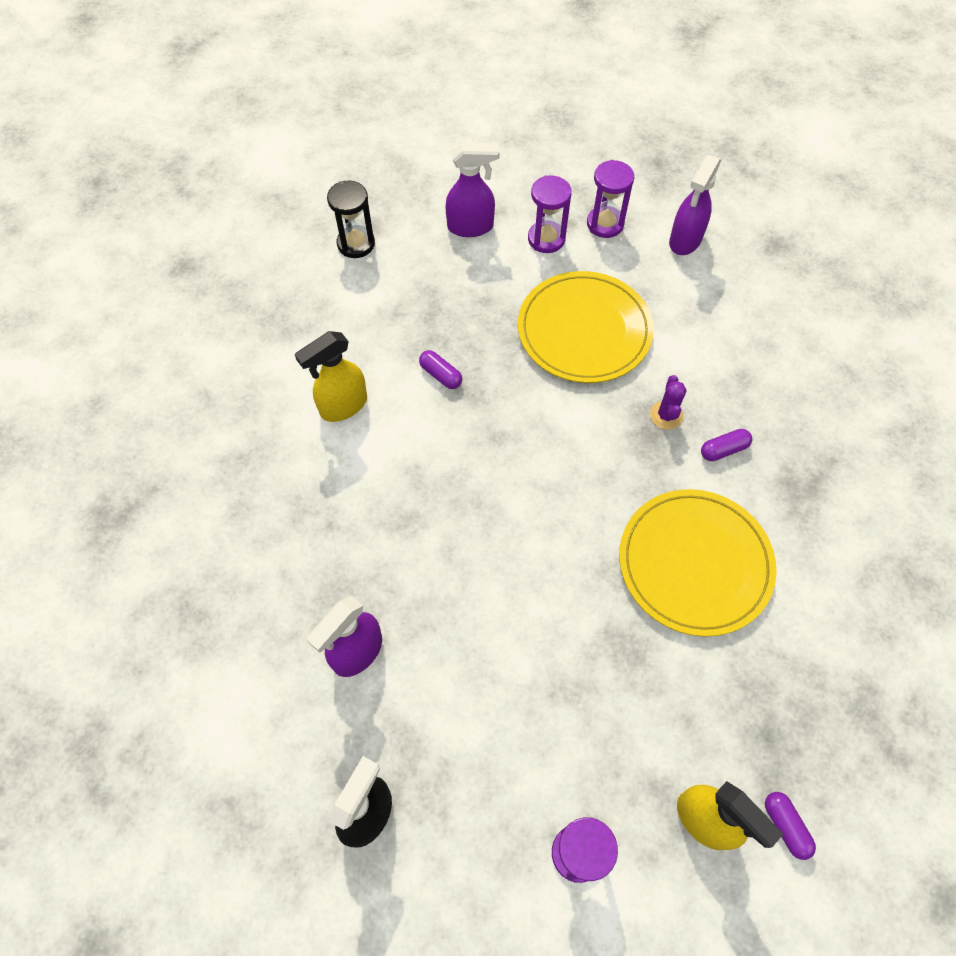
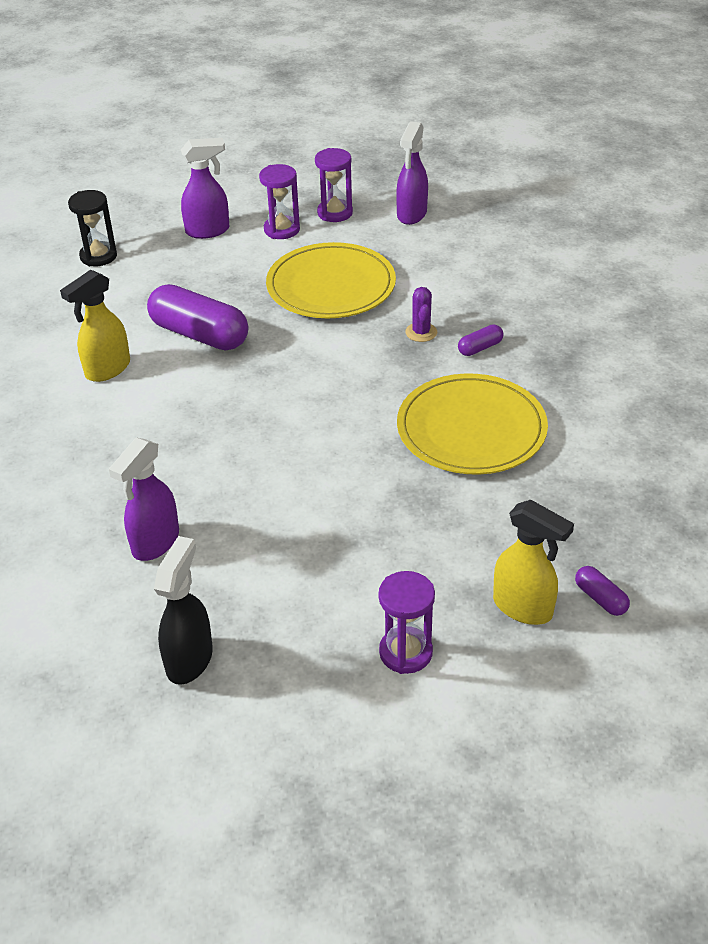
camera: 10 degrees left, 20 degrees down
purple capsule [419,350,462,389] -> purple capsule [147,284,248,351], size x2.24

